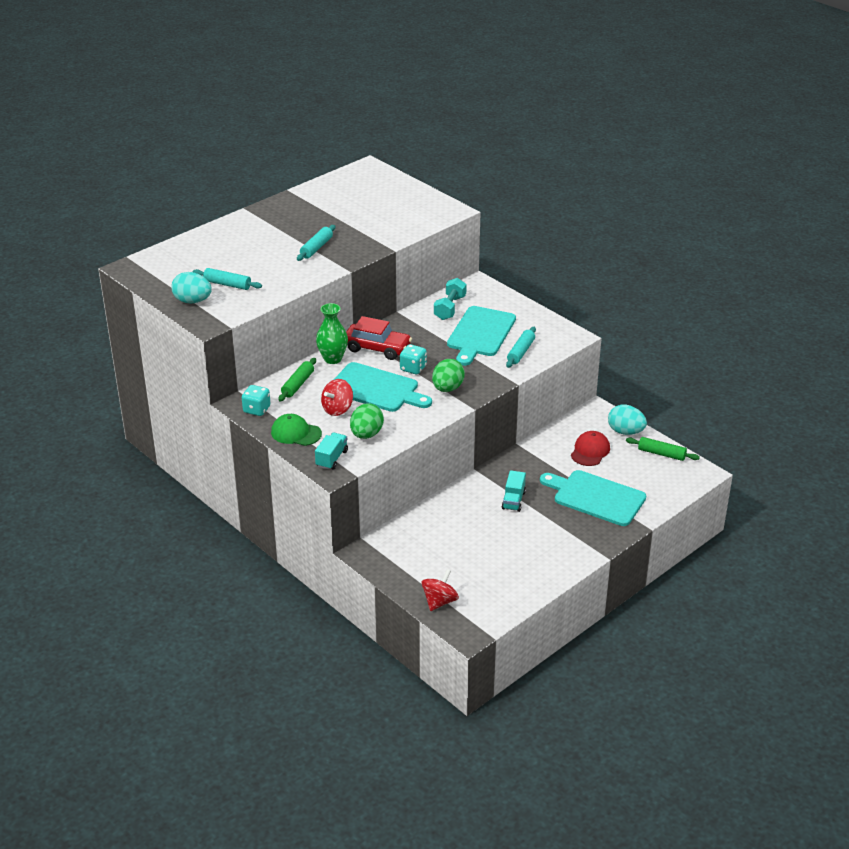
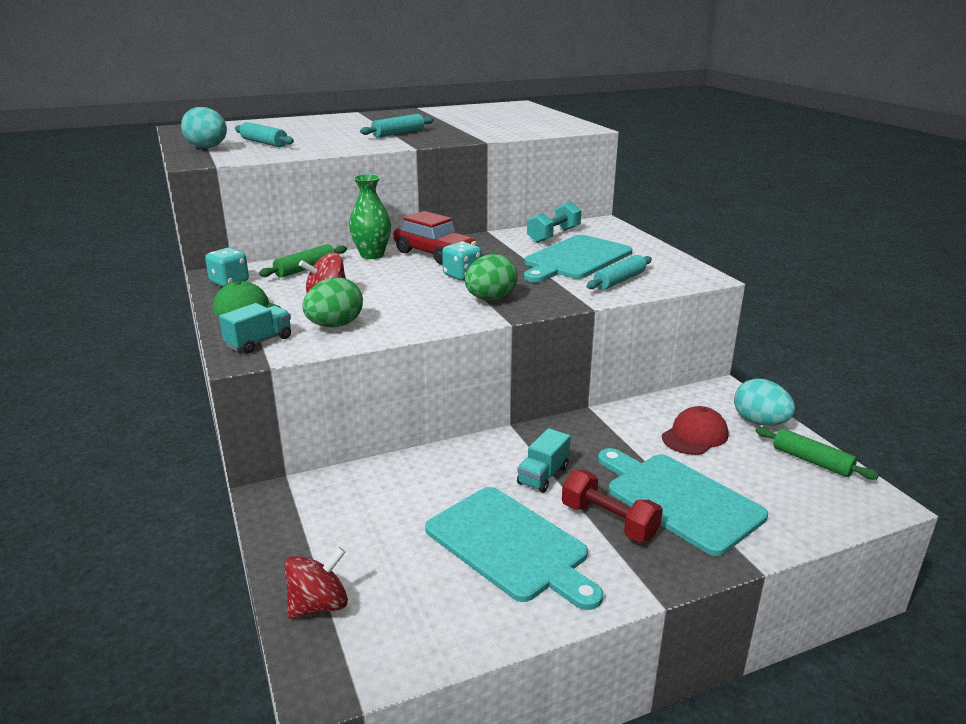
camera: 20 degrees right, 10 degrees down
turquoise cutting board [334,362,432,412] -> turquoise cutting board moved to [425,487,603,610]
none -> red dumbbell [562,470,663,542]

